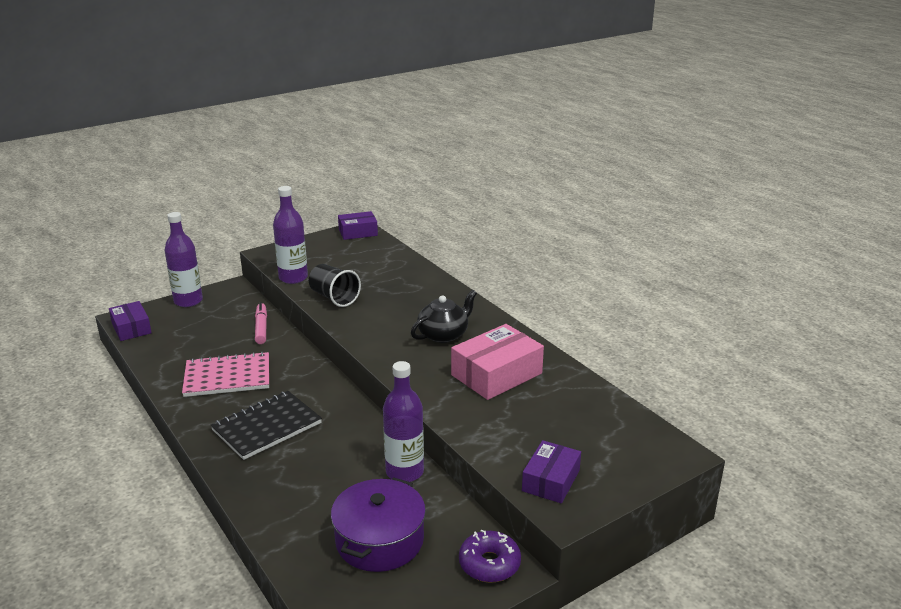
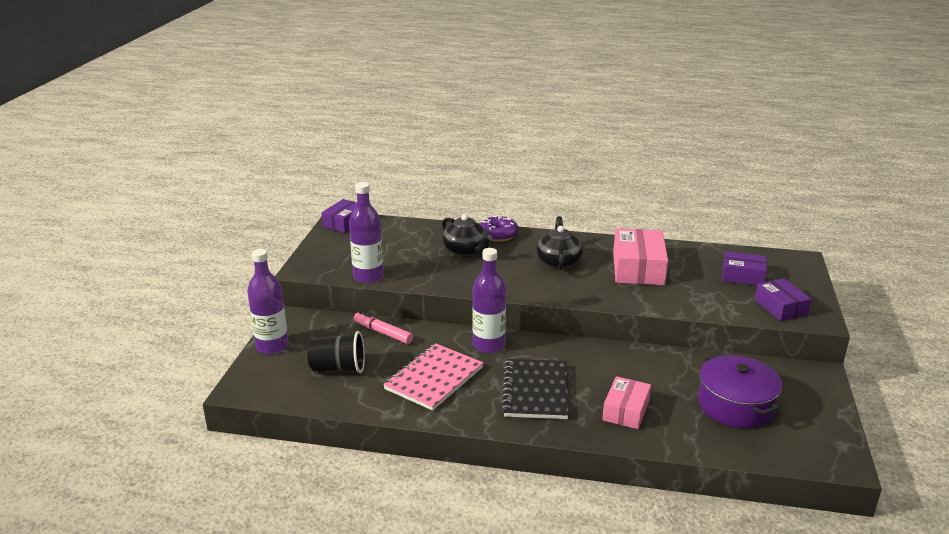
camera: 45 degrees left, 0 degrees up
purple box [109,301,152,341] -> purple box moved to [722,251,767,285]
black cup [309,264,361,307] -> black cup moved to [307,331,365,373]
purple bottle [383,361,424,482] -> purple bottle moved to [473,248,506,353]
purple donut [459,530,521,583] -> purple donut moved to [480,215,518,242]
none -> black teapot [442,214,492,257]
none -> pink box [602,376,651,429]

